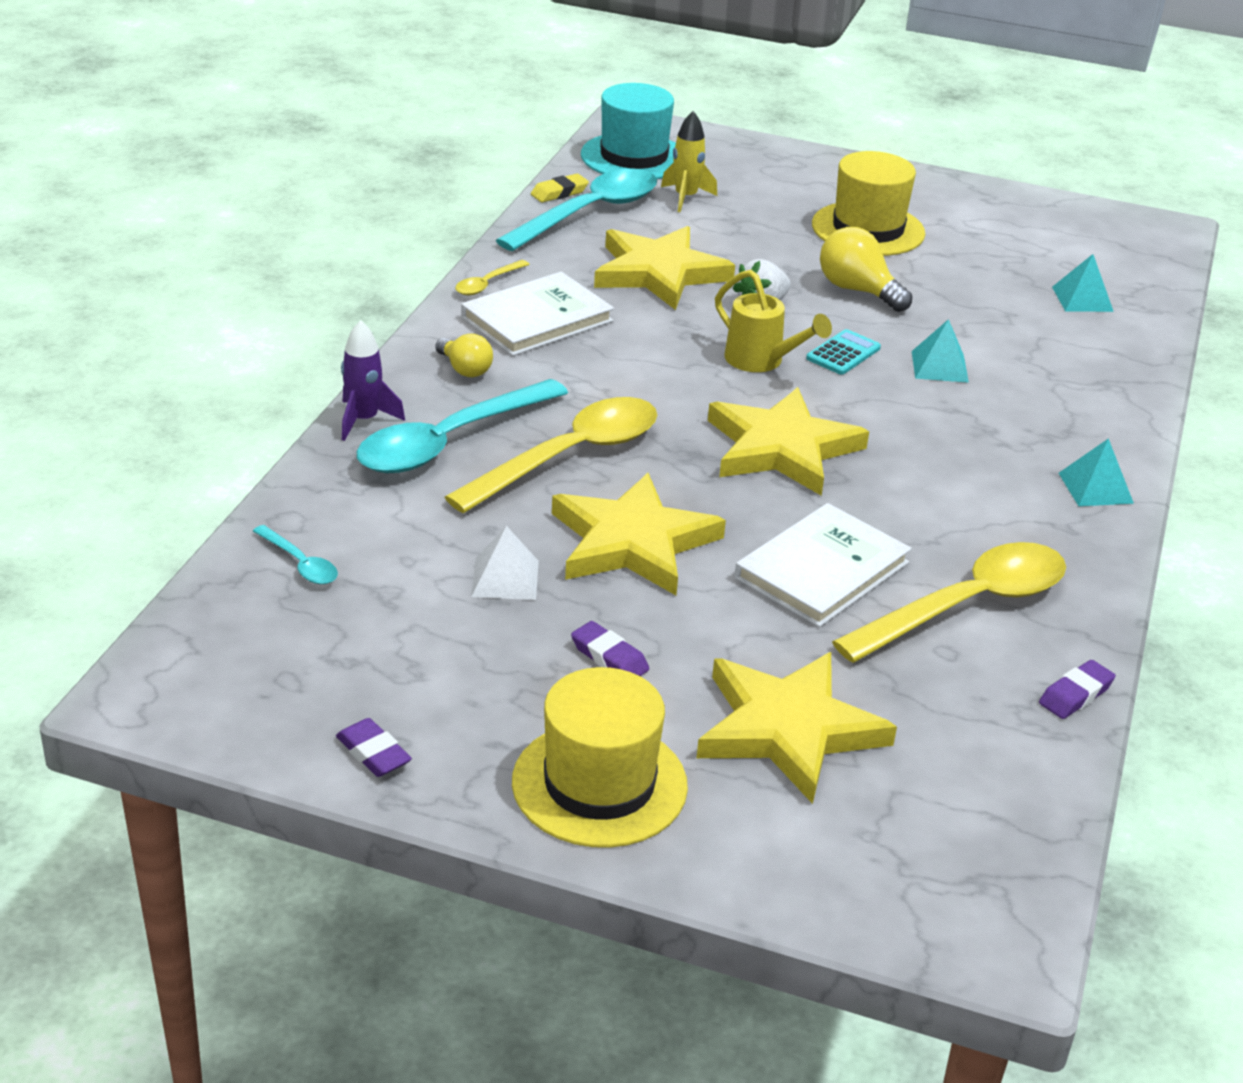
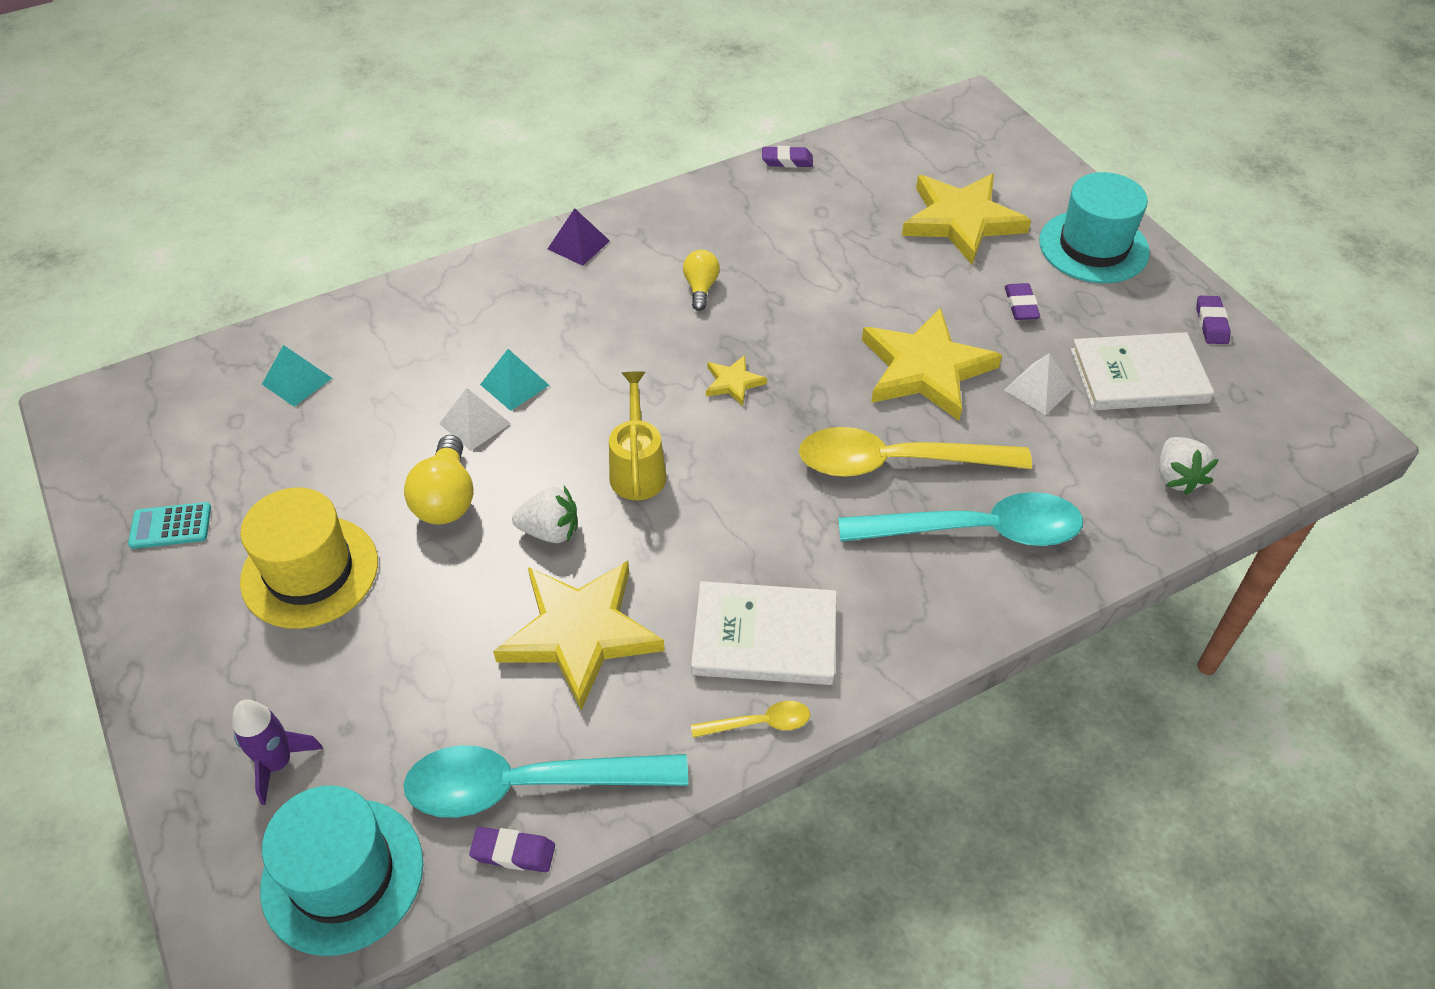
camera: 135 degrees left, 15 degrees up
turquoise spoon [253,525,338,584] -> white strawberry [1159,437,1219,495]
purple rocket [341,320,405,441] -> purple rocket moved to [232,700,323,805]
yellow light bulb [435,334,493,377] -> yellow light bulb moved to [683,250,720,311]
yellow hat [512,667,688,848] -> turquoise hat [1039,172,1150,283]
yellow eraser [531,174,589,202] -> purple eraser [469,827,555,872]
yellow rocket [661,111,717,212] -> none
yellow star [708,387,869,496] -> yellow star [706,355,767,406], size x0.45
white book [735,503,912,627] -> white book moved to [1071,332,1214,410]
turquoise calculator [806,329,881,375] -> turquoise calculator moved to [128,502,211,549]
yellow spoon [832,542,1066,663] -> none
turquoise pyramid [1059,438,1134,506] -> purple pyramid [548,208,610,266]
none -> white pyramid [439,388,511,451]

